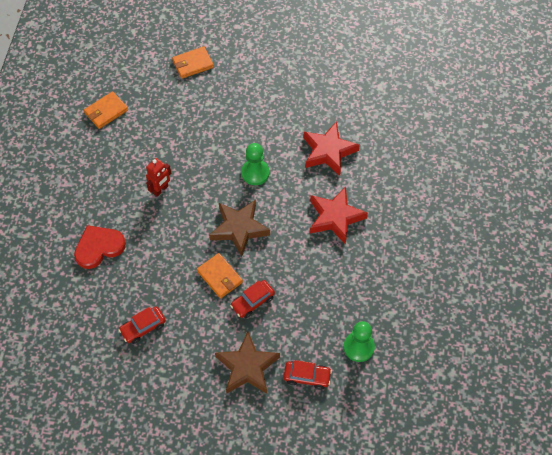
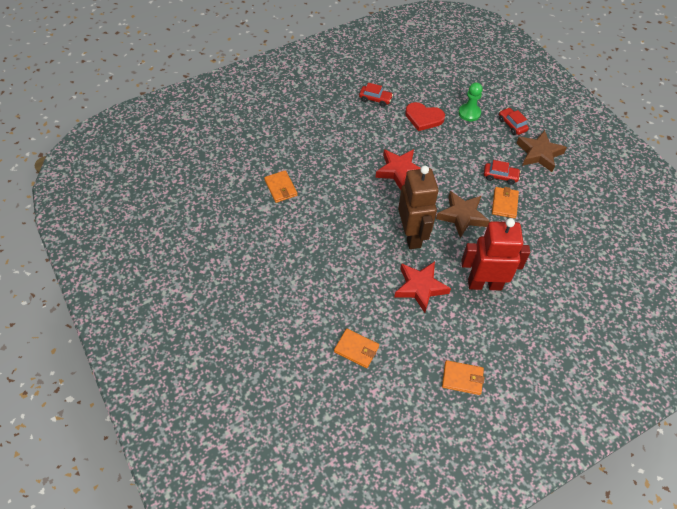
camera: 130 degrees left, 5 degrees down
red heart [74,225,126,269] -> red heart moved to [405,102,445,131]
red car [119,307,166,344] -> red car moved to [359,83,393,107]
red robot [146,158,171,197] -> red robot [461,218,530,291], size x2.12
green pawn [241,143,269,185] -> brown robot [398,166,439,249]
red star [303,121,360,176] -> red star moved to [394,261,451,313]
none -> orange wallet [264,170,297,203]

